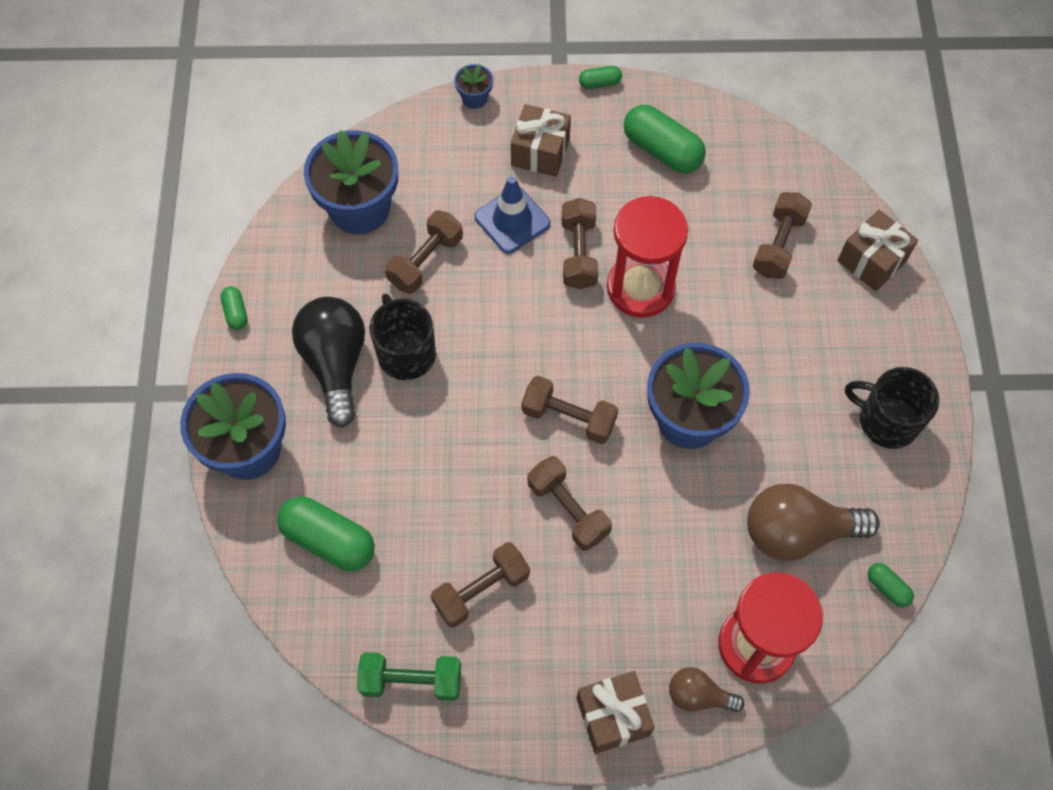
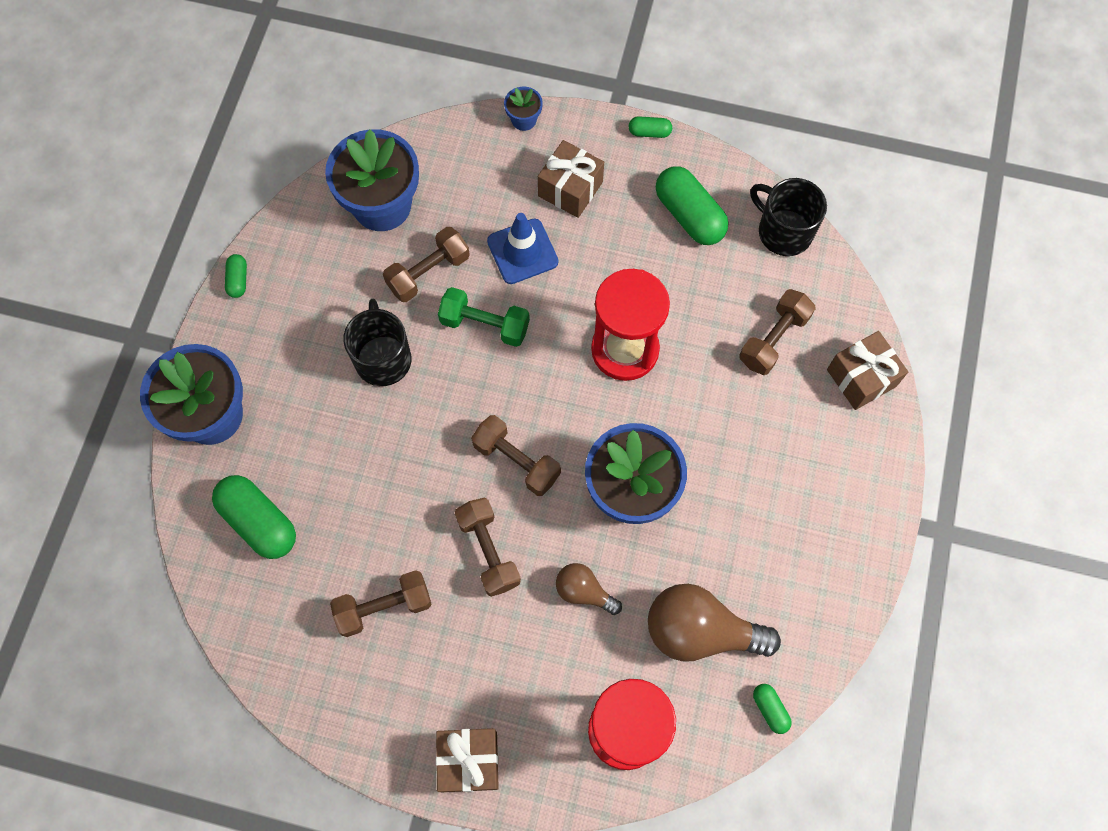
camera: 15 degrees right, 5 degrees up
black light bulb [292,297,365,428] -> none
green dumbbell [357,652,461,701] -> green dumbbell moved to [438,287,530,347]
brown dumbbell [562,198,598,289] -> none
brown light bulb [669,667,744,712] -> brown light bulb moved to [556,563,622,615]
black mug [845,367,939,449] -> black mug moved to [750,178,827,256]

